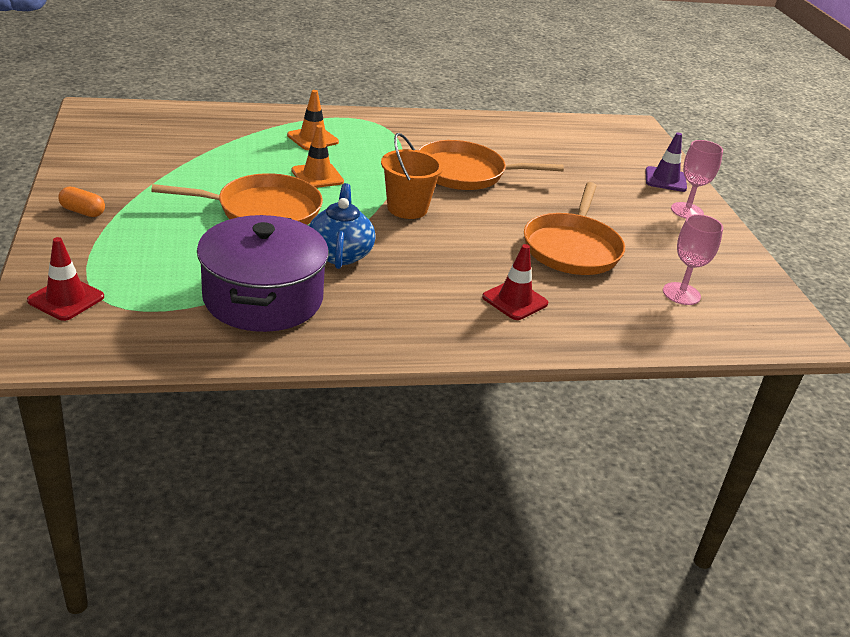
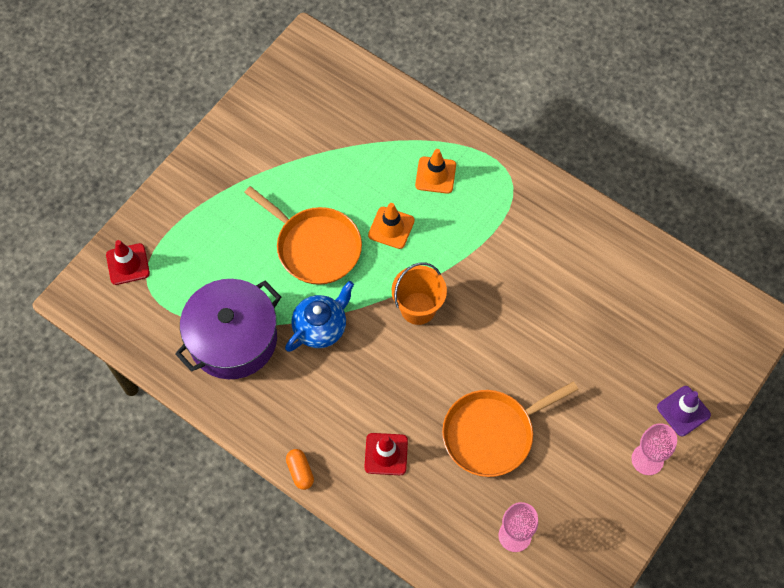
camera: 50 degrees right, 30 degrees up
orange capsule [58,187,105,217] -> orange capsule moved to [286,449,314,490]
orange pan [418,140,564,190] -> none

